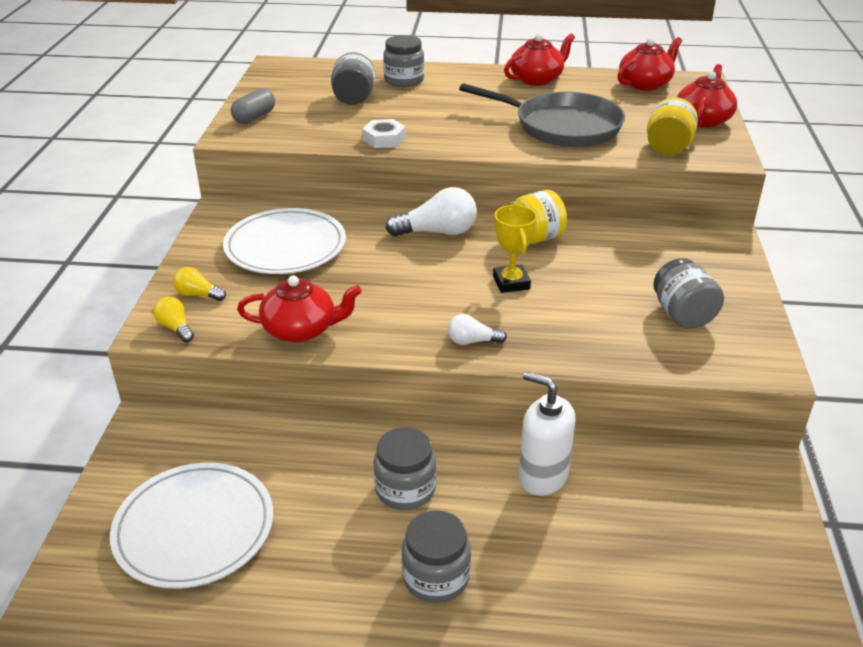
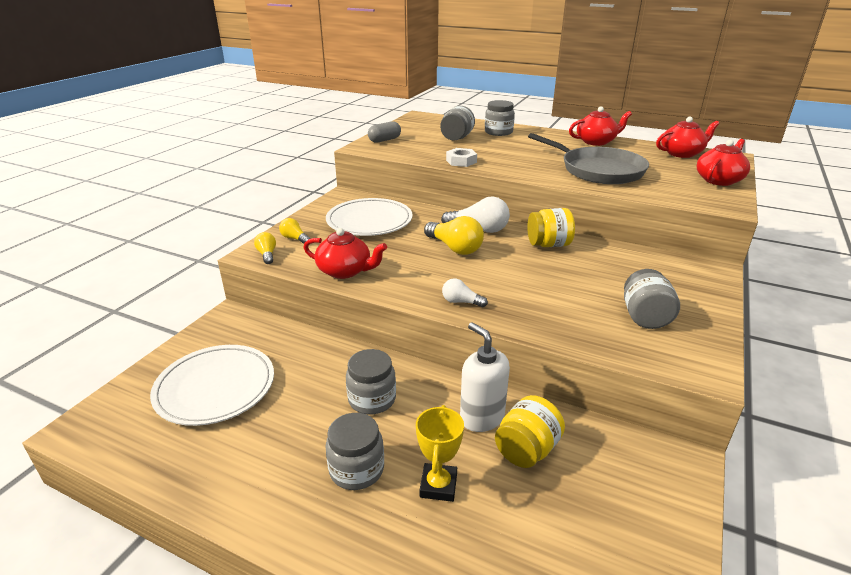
camera: 20 degrees right, 5 degrees down
yellow trophy [493,205,537,293] -> yellow trophy moved to [416,405,464,502]
yellow jar [647,97,698,156] -> yellow jar moved to [495,395,565,468]
none -> yellow light bulb [424,216,484,255]

